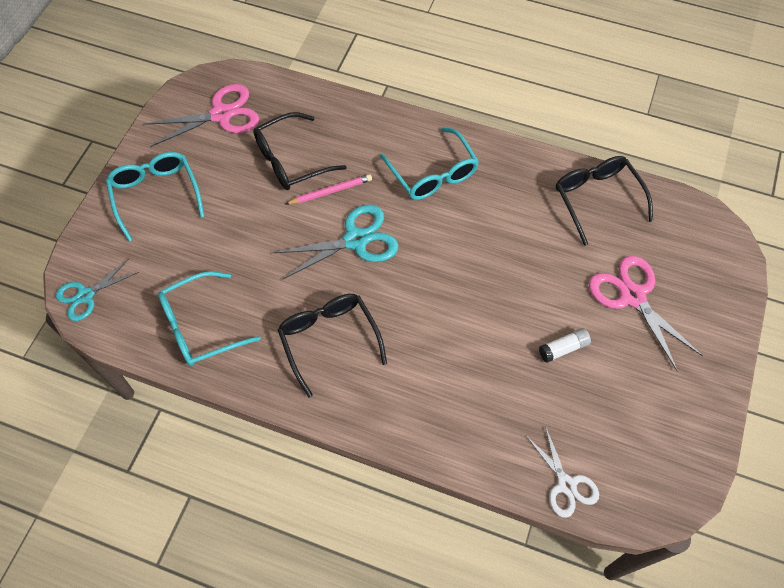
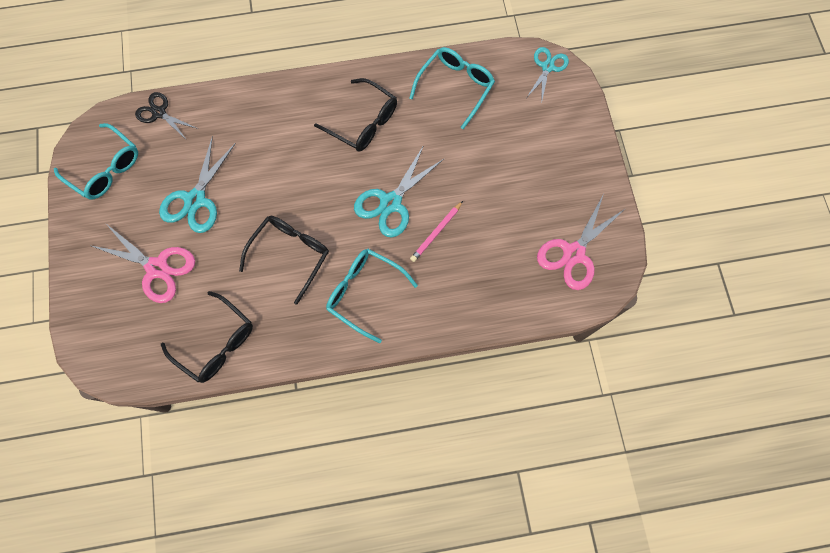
camera: 150 degrees right, 10 degrees up
turquoise glasses [106,152,205,241] -> turquoise glasses moved to [54,123,138,200]
black glasses [253,112,347,190] -> black glasses moved to [239,216,329,305]
white scissors [526,425,599,518] -> black scissors [135,92,198,140]
white glue stick [539,328,591,363] -> turquoise scissors [159,136,236,233]

